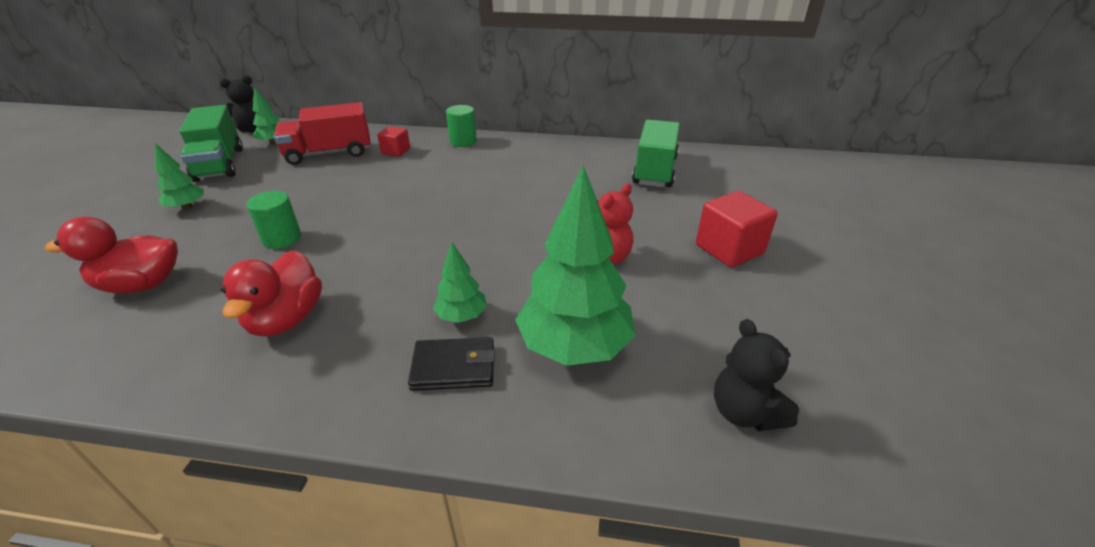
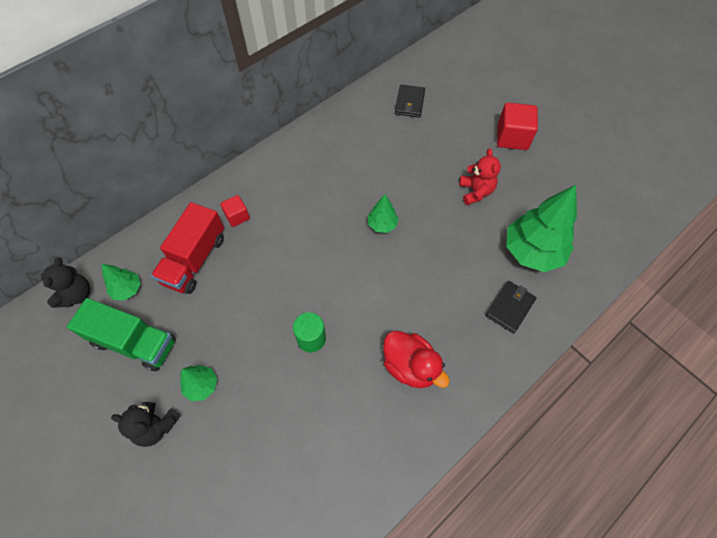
camera: 50 degrees left, 25 degrees up
red duck [45,216,178,293] -> none
green tree [433,242,487,323] -> green tree moved to [368,194,399,233]
green cylinder [446,105,477,147] -> none
green truck [632,120,680,187] -> black wallet [395,84,425,118]
black teddy bear [714,319,799,432] -> black teddy bear moved to [111,402,181,447]

